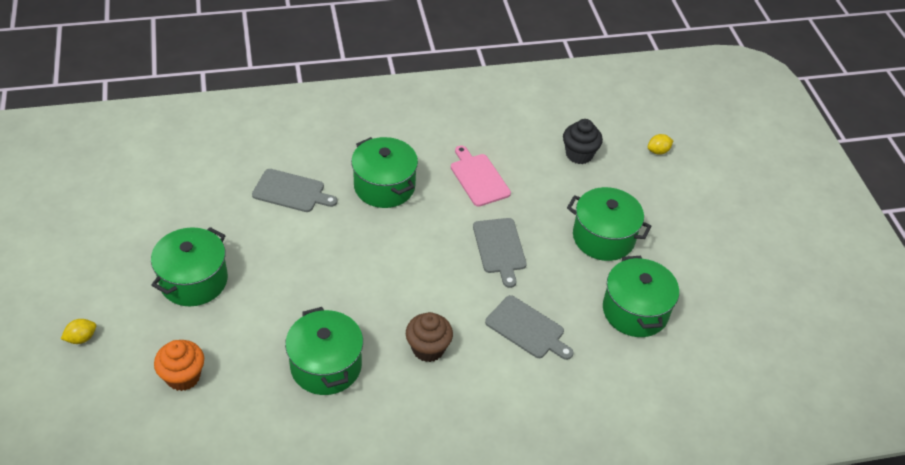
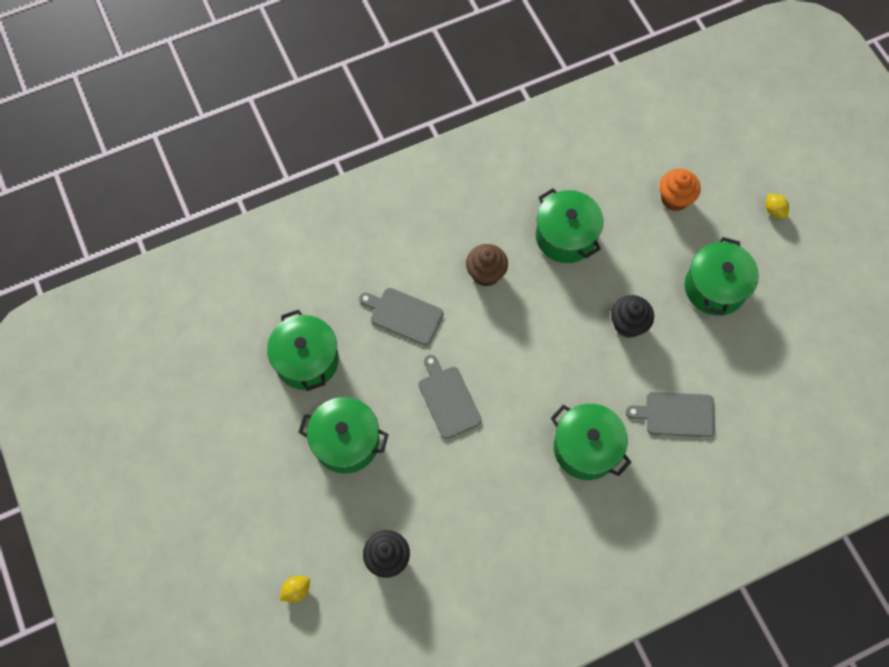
camera: 170 degrees right, 20 degrees up
yellow lemon [61,319,96,344] -> yellow lemon turned 75 degrees counterclockwise [766,194,789,218]
pink cutting board [451,146,511,207] -> none
none -> black cupcake [611,295,654,338]

